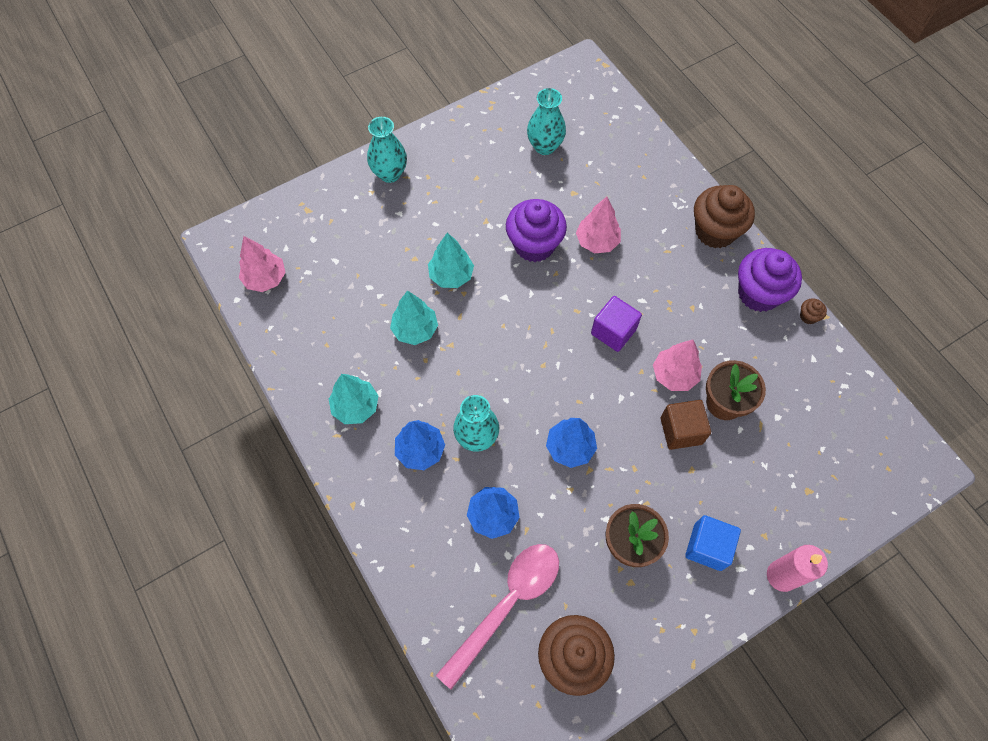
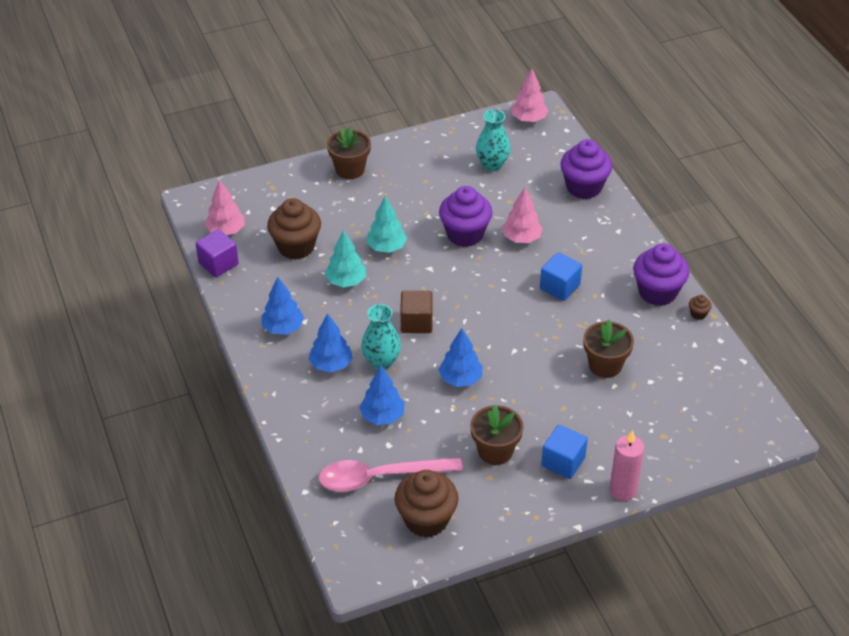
camera: 10 degrees right, 20 degrees down
turquoise tree [329,374,378,424] -> blue tree [262,277,304,335]
turquoise vase [367,117,407,183] -> brown flower pot [327,127,371,179]
pink spoon [436,544,559,690] -> pink spoon turned 150 degrees counterclockwise [318,457,463,492]
purple cube [591,296,642,352] -> purple cube moved to [195,229,239,277]
pink tree [653,340,702,391] -> pink tree moved to [511,69,548,122]
brown cube [661,400,711,450] -> brown cube moved to [400,291,433,333]
brown cupcake [694,185,755,248] -> brown cupcake moved to [267,198,321,259]
none -> blue cube [540,252,582,301]
none -> purple cupcake [560,139,612,199]

